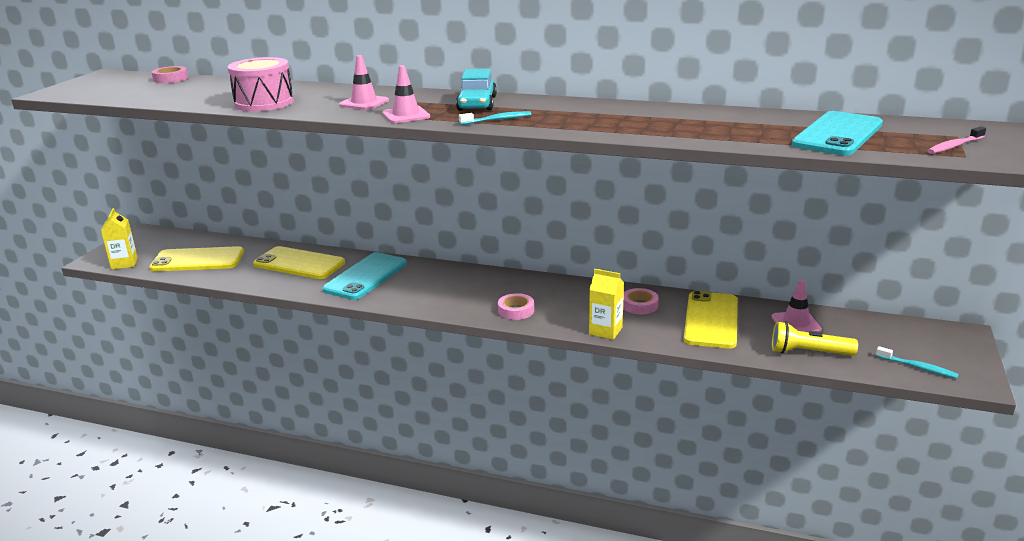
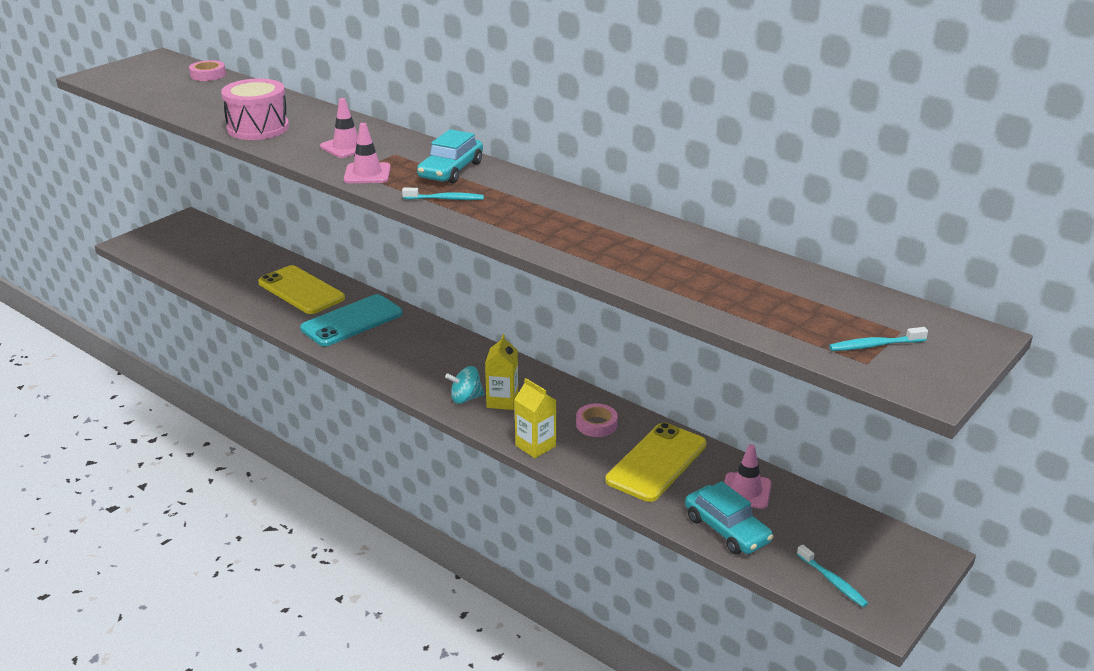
camera: 20 degrees right, 5 degrees up
yellow carton [101,208,138,270] -> yellow carton moved to [485,334,518,410]
yellow phone [149,246,244,271] -> none
pink tape [498,293,534,320] -> turquoise spinning top [445,366,485,404]
yellow flashlight [772,322,858,356] -> turquoise car [685,481,774,554]
turquoise phone [792,111,883,156] -> none
pink toothbrush [927,126,986,154] -> turquoise toothbrush [829,327,928,351]

